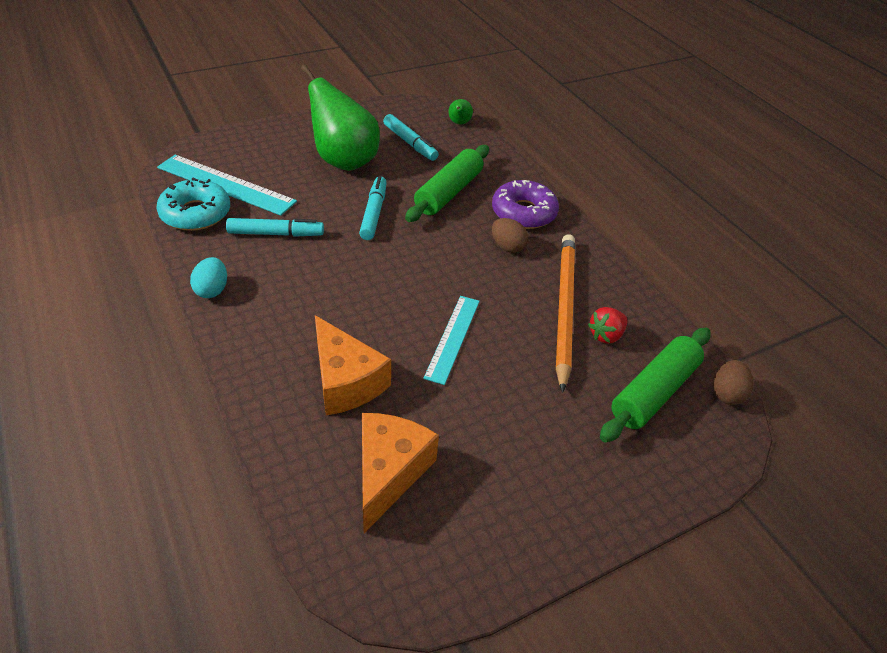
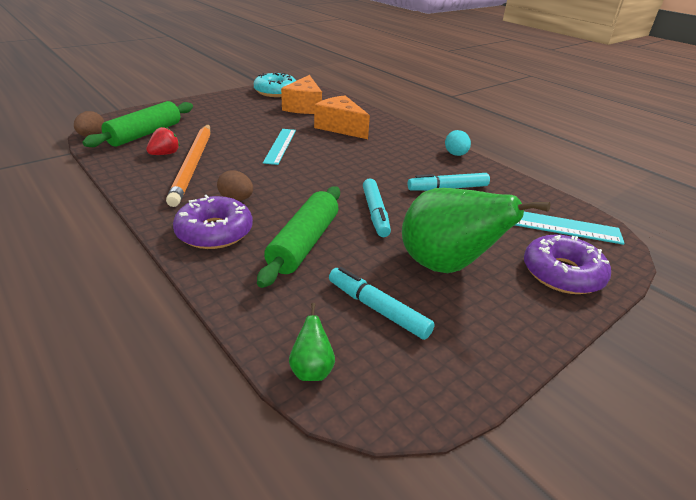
camera: 170 degrees right, 10 degrees down
turquoise donut [156,178,230,231] -> turquoise donut moved to [254,72,296,97]
none -> purple donut [524,235,611,294]

